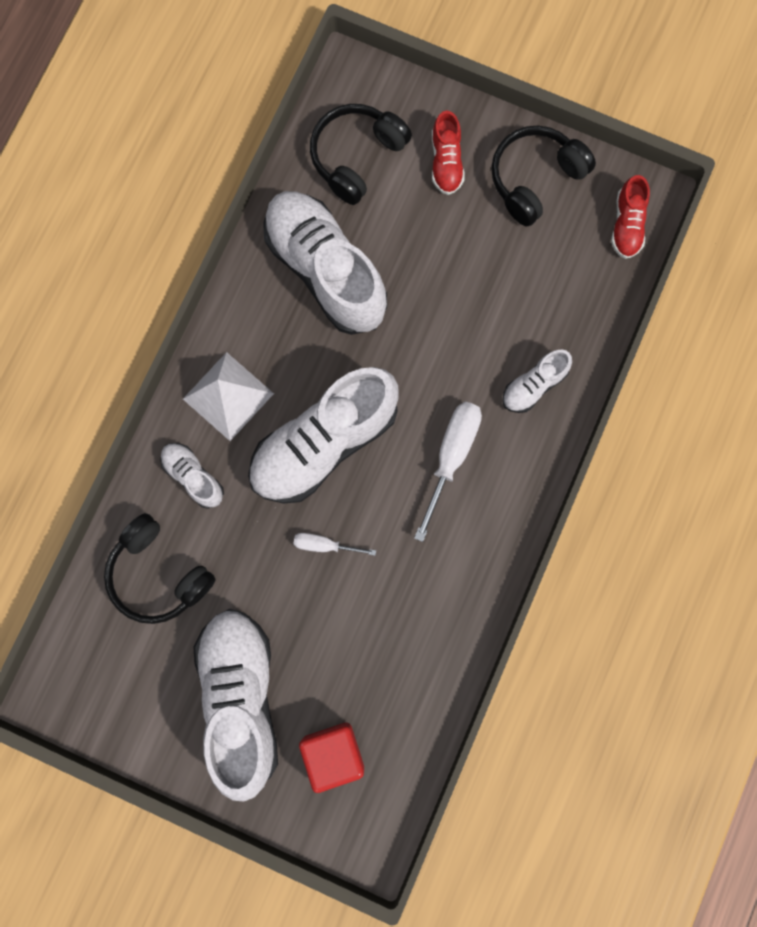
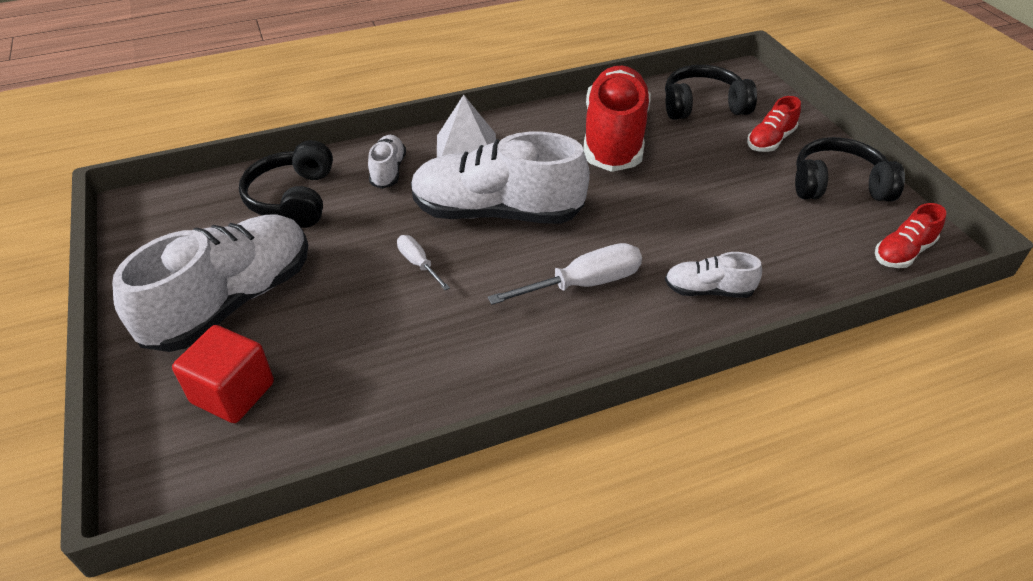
camera: 45 degrees right, 35 degrees down
white shoe [263,191,387,335] -> red shoe [584,66,651,172]

